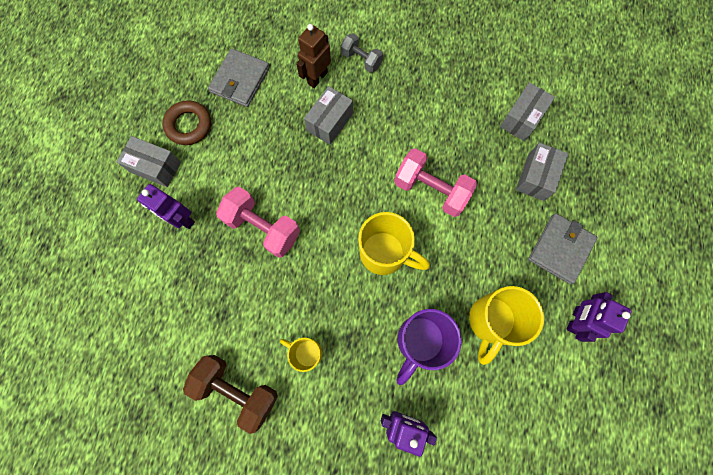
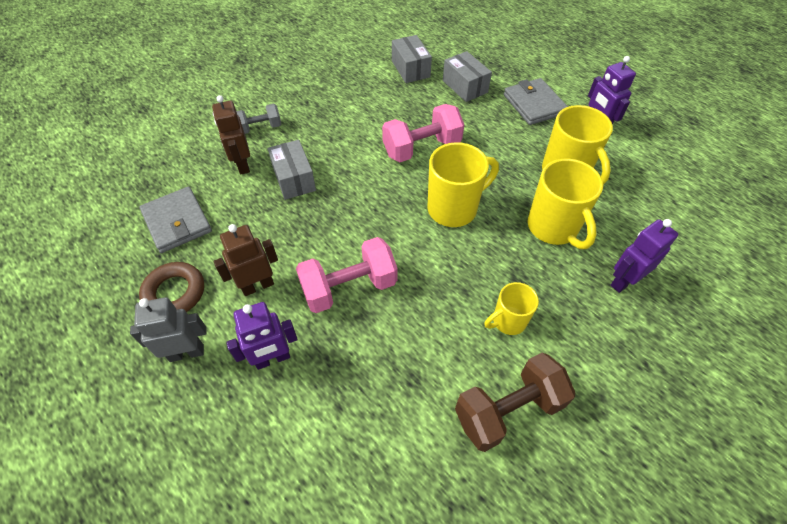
camera: 55 degrees left, 20 degrees down
grey box [116,136,181,187] -> grey robot [130,297,207,362]
purple mug [397,309,462,385] -> yellow mug [528,159,603,249]
none -> brown robot [214,224,278,296]

